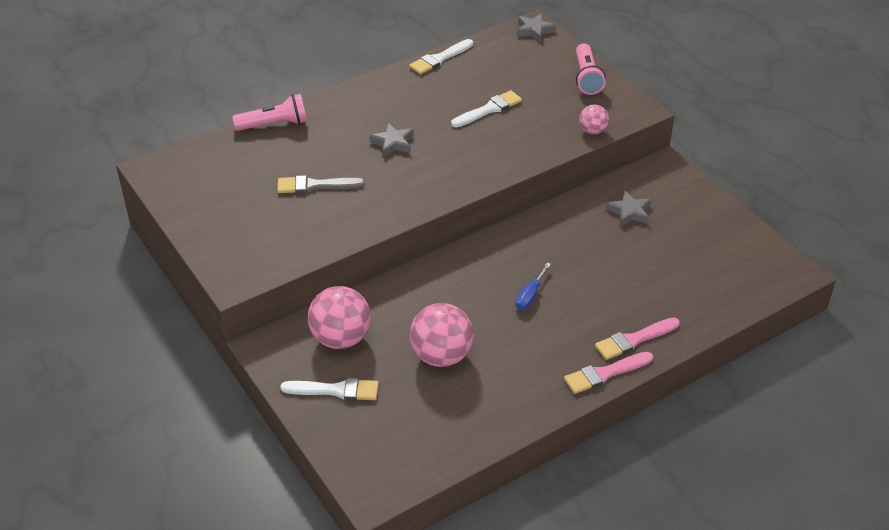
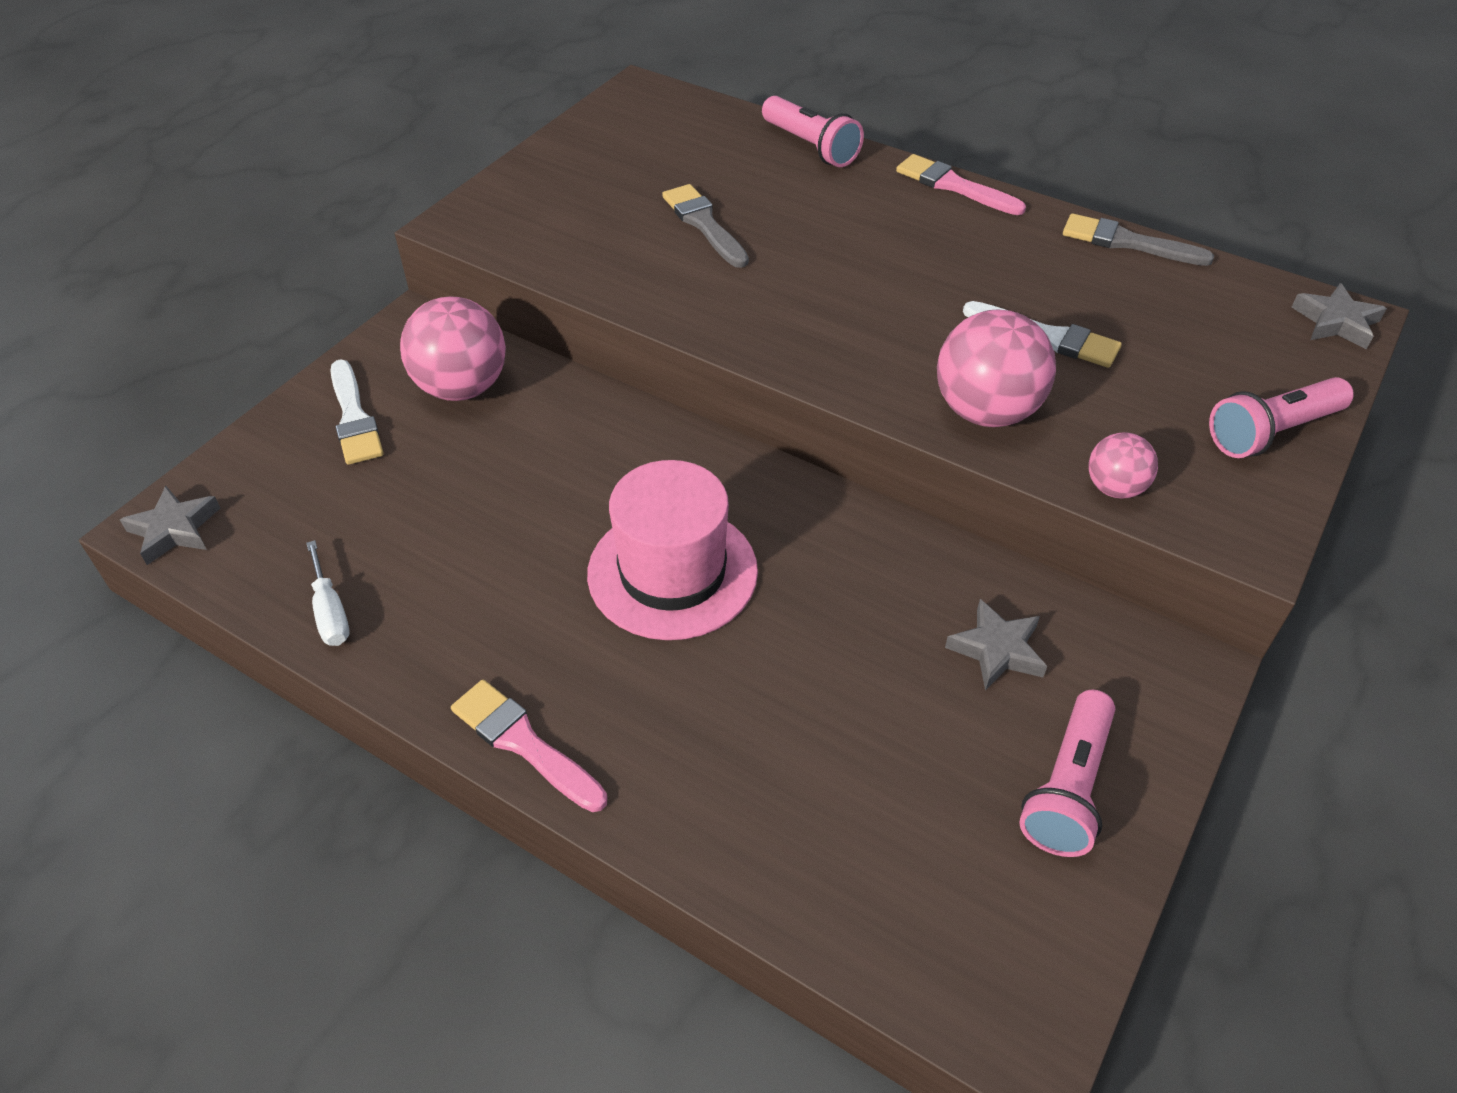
camera: 65 degrees right, 5 degrees up
grey star [369,123,414,157] -> grey star moved to [120,486,220,565]
white brush [409,39,473,75] -> grey brush [1063,214,1214,266]
pink ball [410,303,474,367] -> pink ball moved to [937,309,1056,427]
blue screwdriver [515,263,551,310] -> pink hat [587,460,758,640]
pink brush [595,317,680,360] -> pink brush moved to [896,154,1026,215]
none -> white screwdriver [306,540,350,646]
none -> pink flashlight [1019,690,1115,857]

